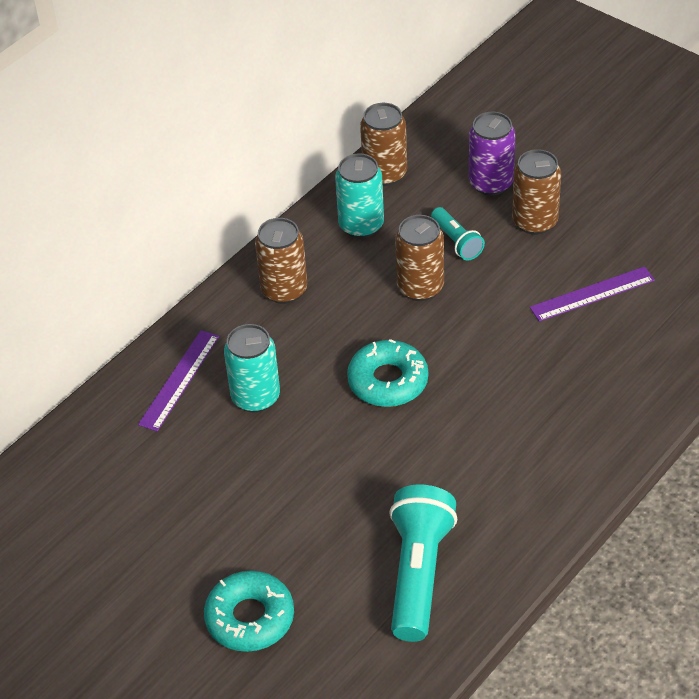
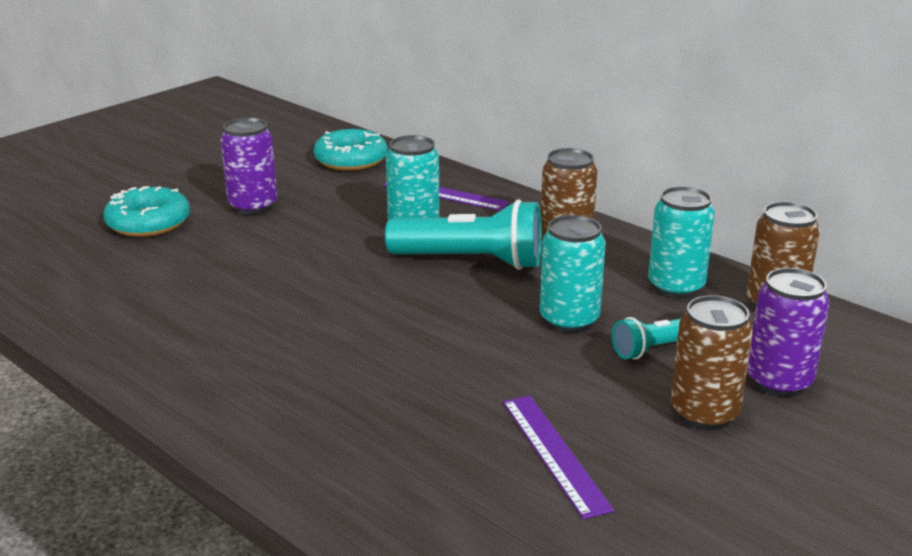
camera: 90 degrees right, 20 degrees down
turquoise donut [347,339,428,407] -> turquoise donut moved to [313,129,388,171]
turquoise flashlight [389,484,457,642] -> turquoise flashlight moved to [385,199,542,270]
brown can [395,215,444,301] -> turquoise can [540,215,606,333]
none -> purple can [221,117,277,215]

